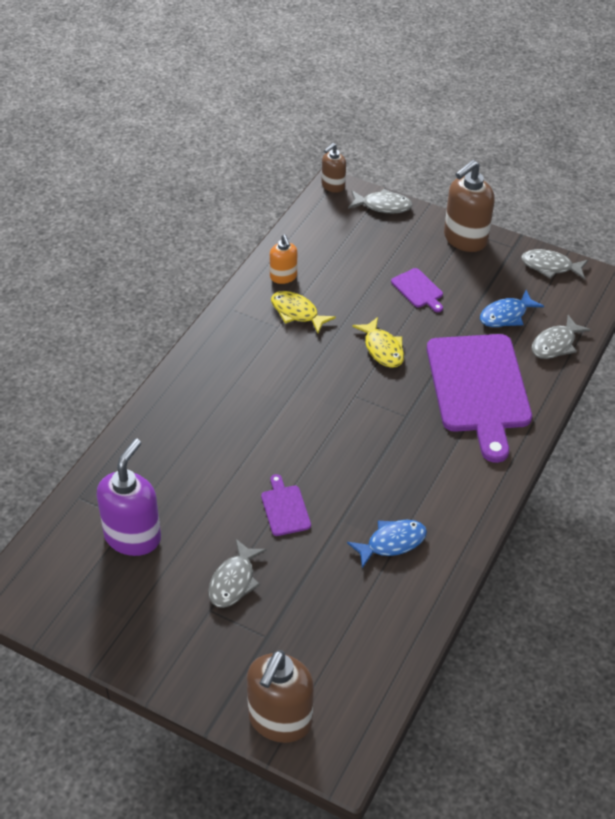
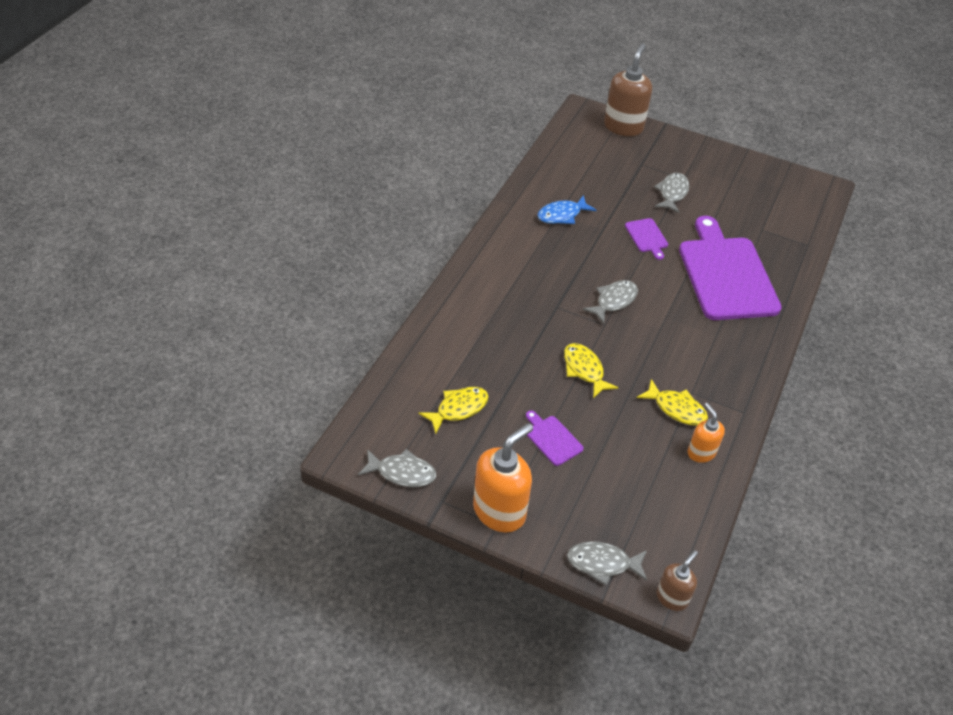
camera: 175 degrees right, 0 degrees up
purple soap dispenser [96,439,161,556] -> none
purple cutting board [427,334,532,463] -> purple cutting board moved to [679,216,782,320]
brown soap dispenser [444,160,495,252] -> orange soap dispenser [473,423,533,533]
blue fish [480,290,544,327] -> yellow fish [419,387,489,434]
grey fish [531,315,591,359] -> grey fish moved to [582,280,638,324]

